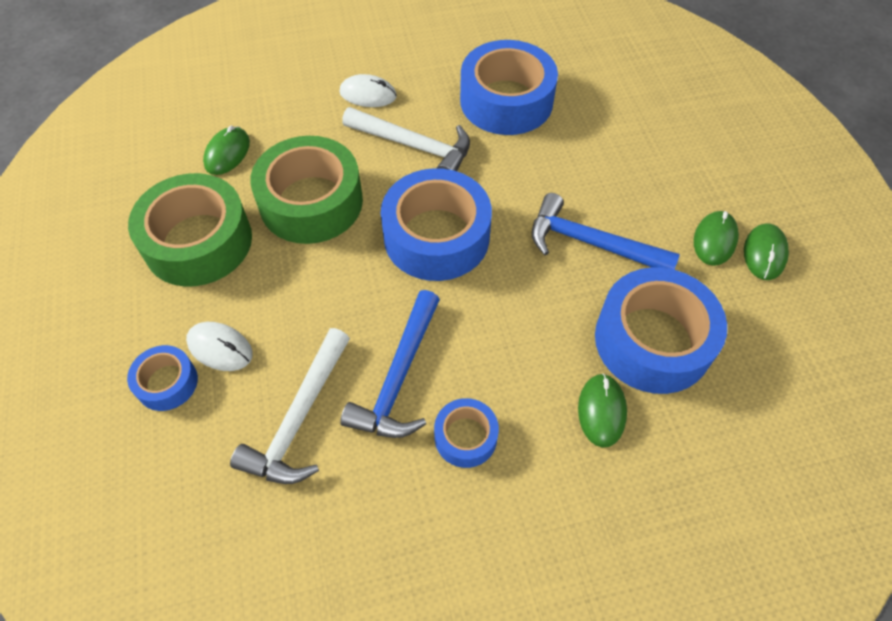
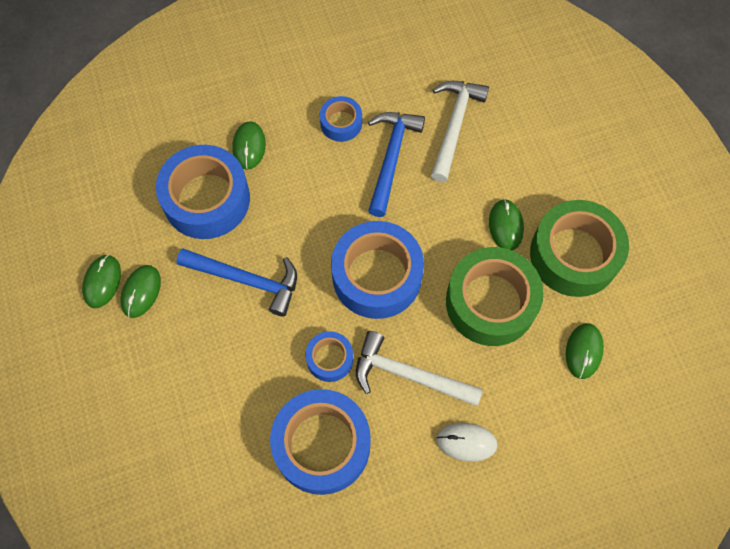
camera: 175 degrees right, 10 degrees up
blue tape [127,345,198,411] -> blue tape moved to [305,331,353,382]
white mouse [186,322,253,371] -> none
none -> green mouse [489,199,524,250]

